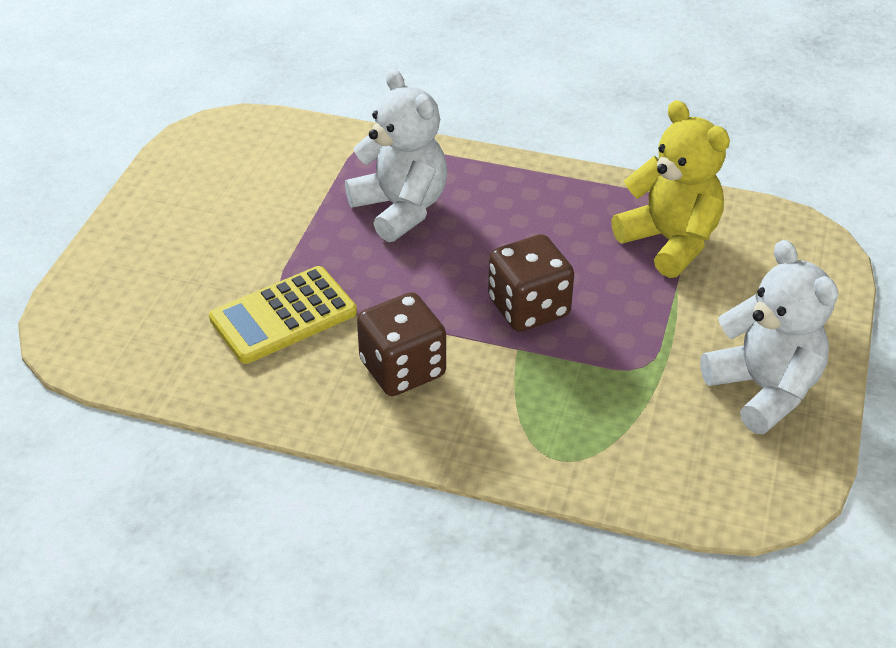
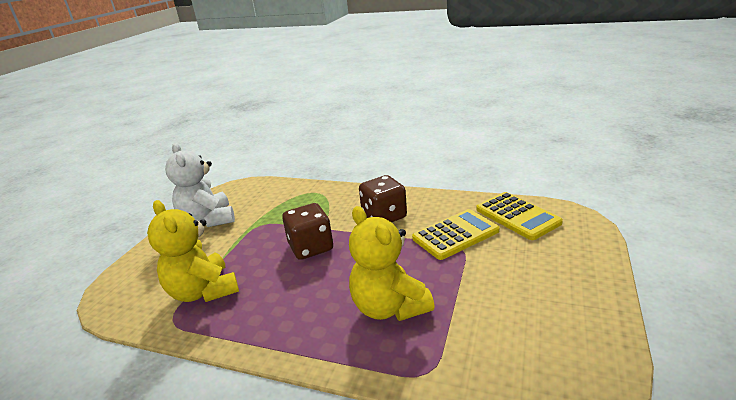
camera: 175 degrees left, 15 degrees down
white teddy bear [345,69,447,242] -> yellow teddy bear [349,206,435,321]
none -> yellow calculator [476,192,563,240]

